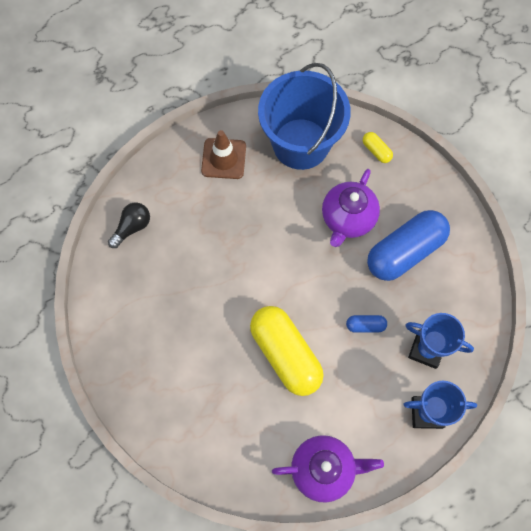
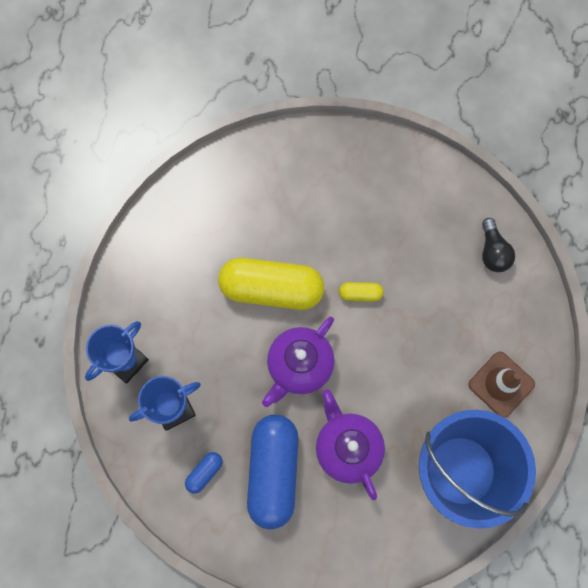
camera: 130 degrees right, 5 degrees up
purple teapot [272,435,384,503] -> purple teapot moved to [262,317,335,407]
blue capsule [346,315,387,333] -> blue capsule moved to [185,452,223,494]
yellow capsule [363,132,393,163] -> yellow capsule moved to [339,282,384,302]

